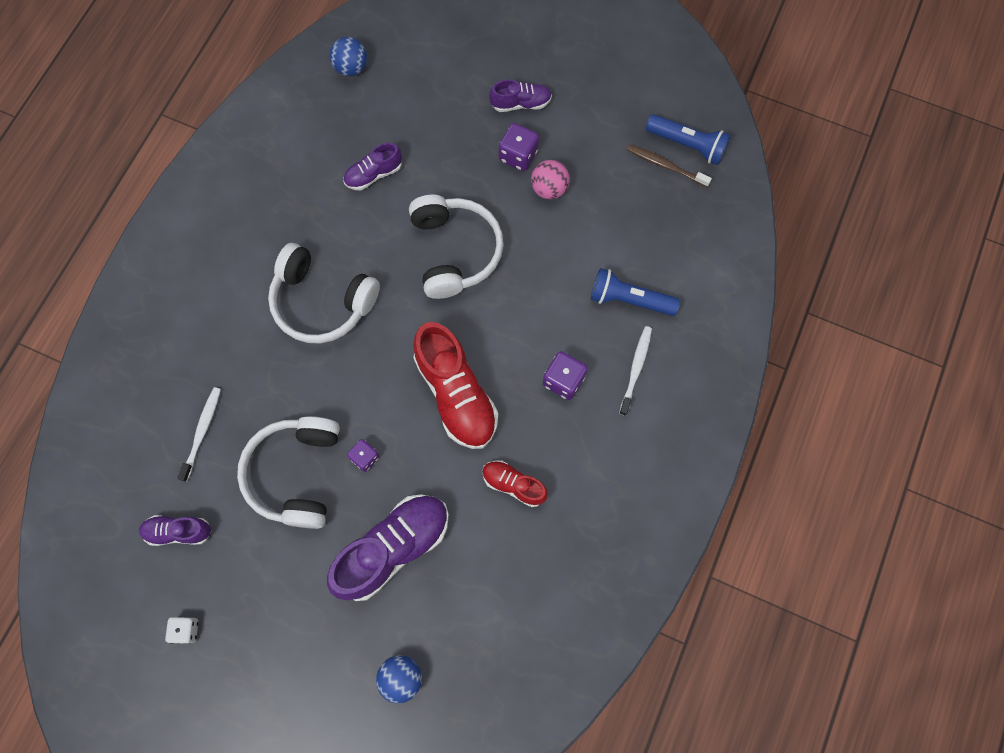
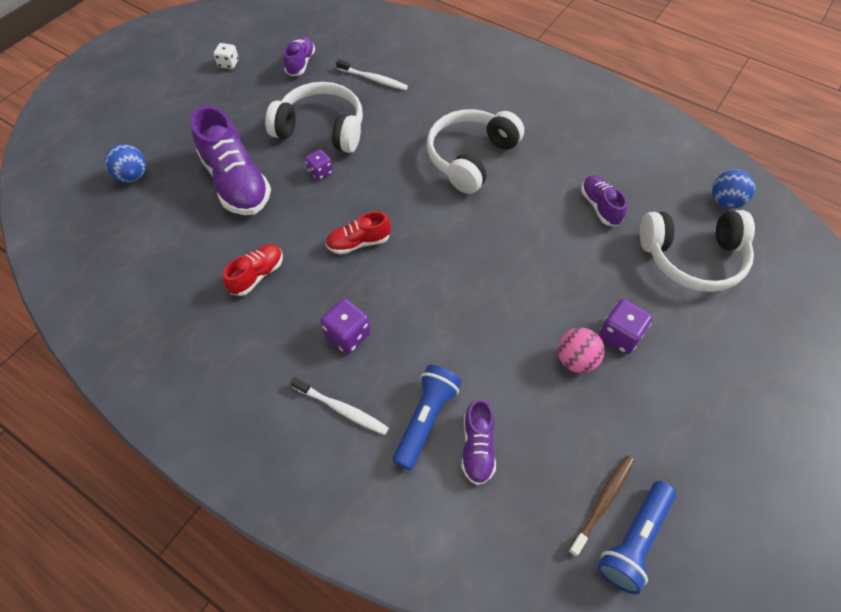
camera: 100 degrees right, 15 degrees down
white headphones [409,195,503,299] -> white headphones moved to [640,210,755,292]
red shoe [413,322,498,449] -> red shoe [325,211,391,254], size x0.53
purple shoe [489,80,552,112] -> purple shoe moved to [462,398,496,485]

